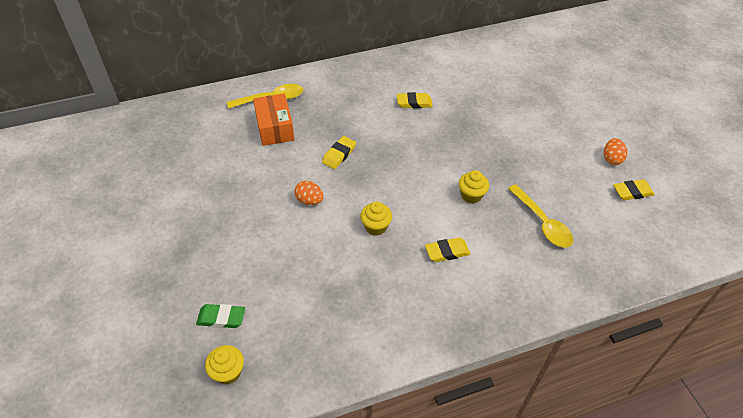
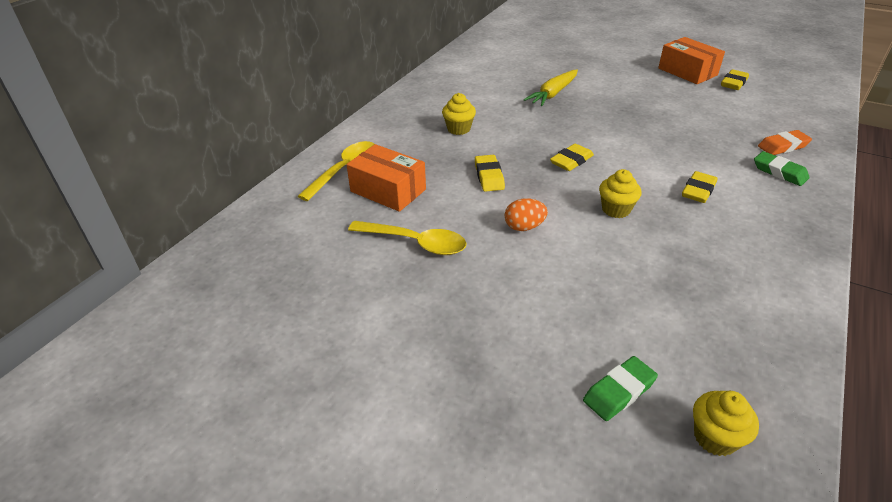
camera: 40 degrees left, 10 degrees down
yellow eraser [397,92,433,108] -> yellow eraser moved to [550,144,594,171]
yellow cupcake [459,170,489,204] -> yellow cupcake moved to [442,93,476,135]
yellow spoon [508,184,573,248] -> yellow spoon moved to [348,221,467,255]
orange egg [604,138,627,165] -> orange box [658,37,725,84]
none -> yellow carrot [524,69,578,106]
none -> green eraser [754,151,810,186]
none -> orange eraser [758,130,812,155]

